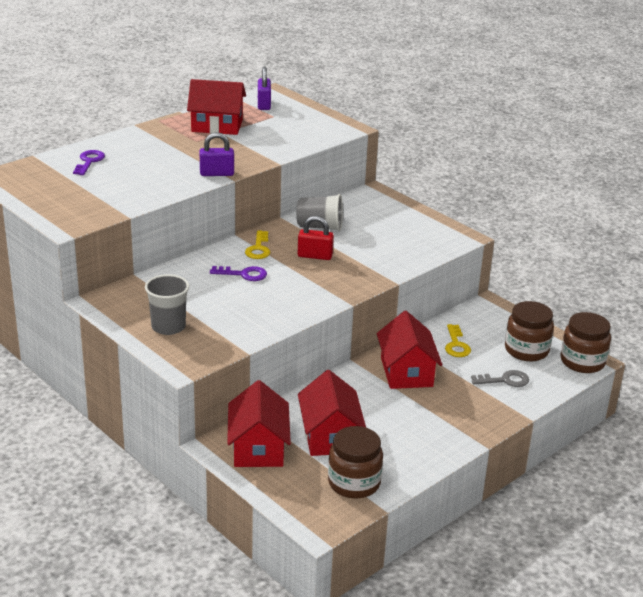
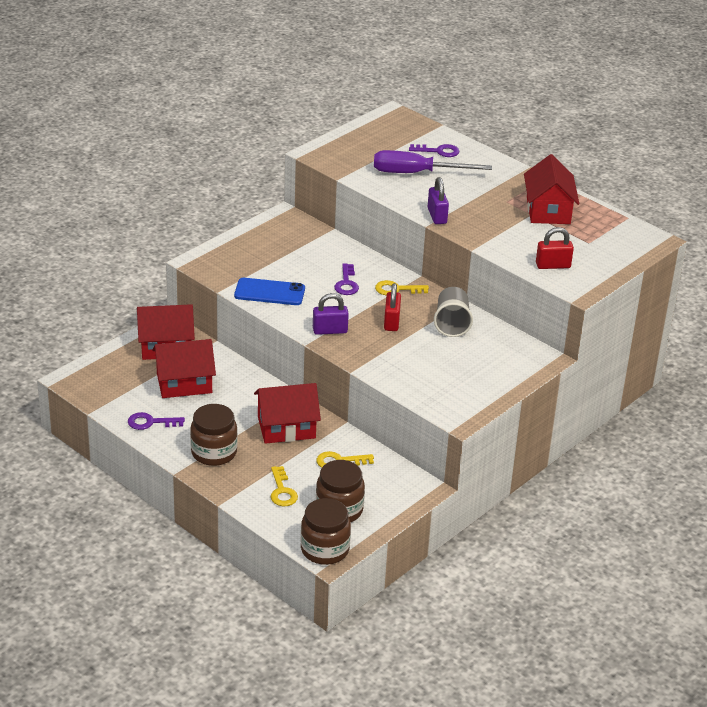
camera: 85 degrees right, 5 degrees up
grey cup [145,274,189,335] -> none
purple padlock [258,67,271,110] -> purple padlock moved to [313,293,349,335]
brown jar [328,426,383,499] -> brown jar moved to [190,404,238,466]
grey key [471,370,529,387] -> yellow key [271,466,298,506]
none -> purple key [128,412,185,430]
none -> blue phone [234,278,305,305]
none -> purple screwdriver [374,150,492,173]
none -> red padlock [536,227,574,269]

